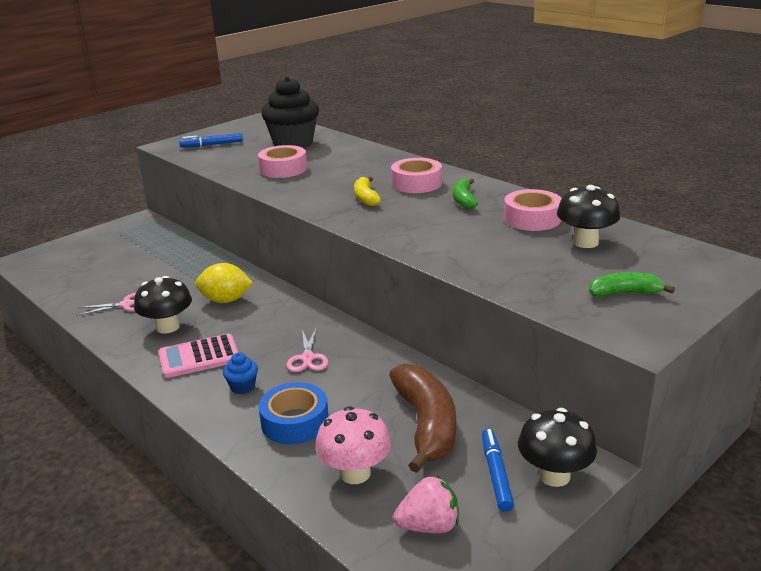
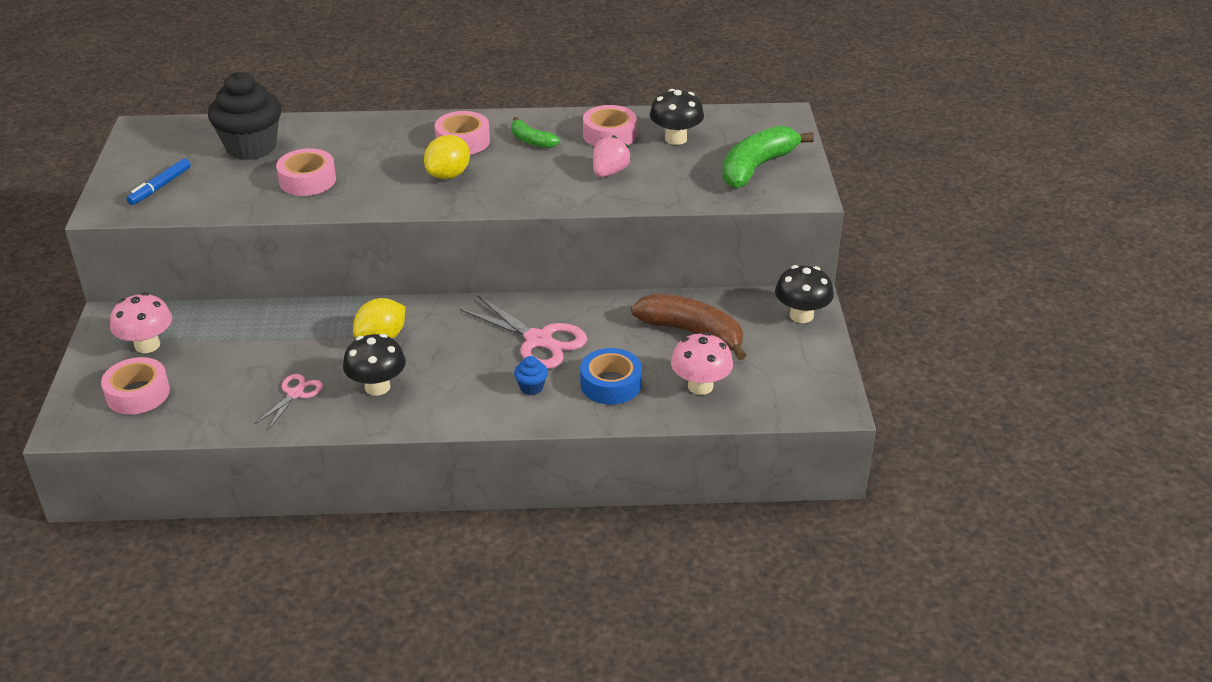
camera: 50 degrees left, 10 degrees up
pink calculator [158,334,239,378] -> none
pink scissors [287,327,329,372] -> pink scissors [460,295,587,369], size x1.78
yellow banana [354,177,381,206] -> yellow lemon [424,135,470,179]
pink strawberry [393,475,459,533] -> pink strawberry moved to [593,135,631,177]
blue marker [482,429,514,512] -> none
green banana [589,272,675,297] -> green banana [722,126,814,188], size x1.87
none -> pink tape [101,357,170,415]
none -> pink mushroom [110,292,172,353]

